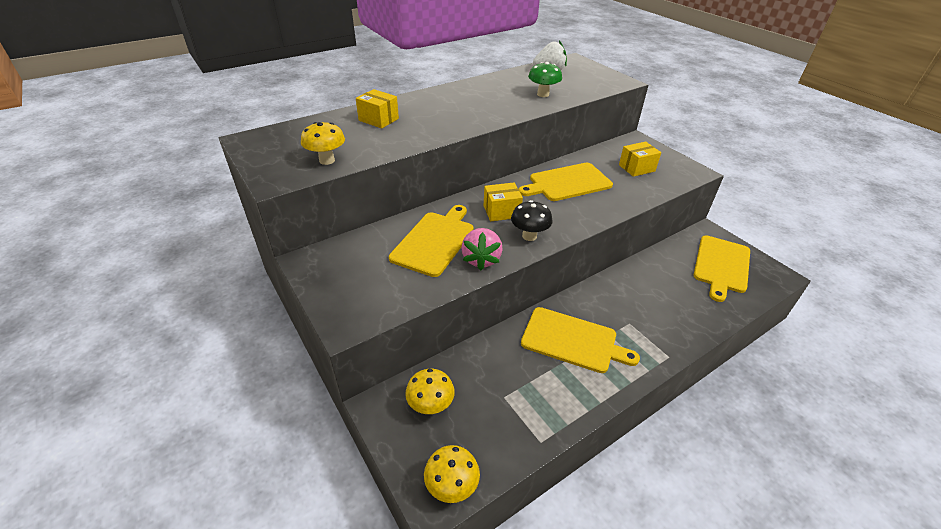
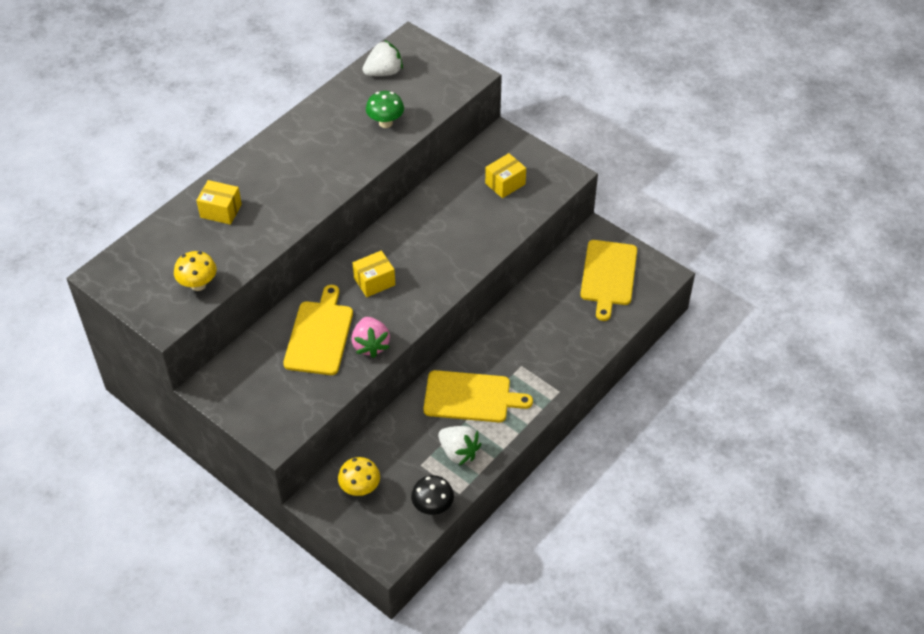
camera: 15 degrees left, 10 degrees up
yellow mushroom [424,445,480,503] -> none
black mushroom [511,200,553,241] -> black mushroom moved to [411,475,454,515]
yellow cutting board [519,163,613,201] -> none
none -> white strawberry [438,426,481,466]

